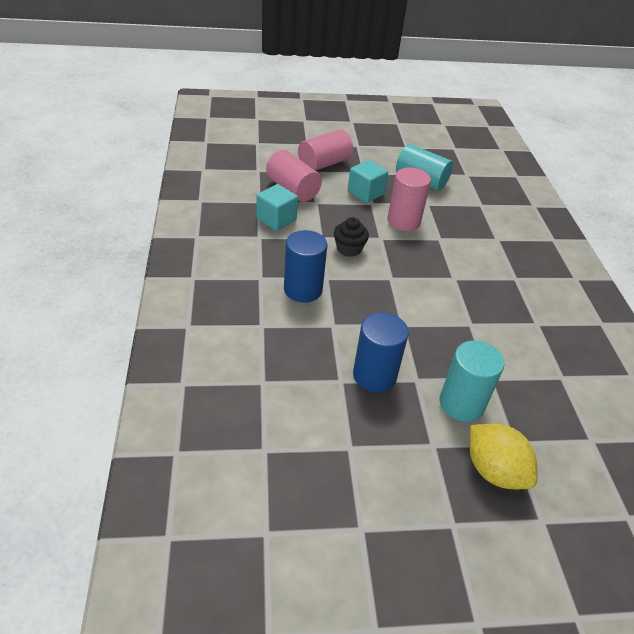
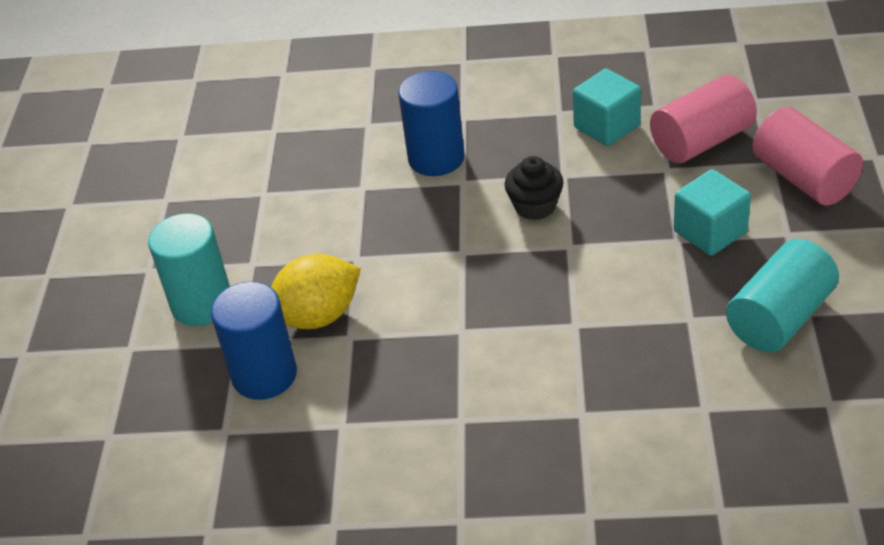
camera: 105 degrees right, 0 degrees up
blue cylinder [353,312,409,392] -> blue cylinder moved to [211,281,297,400]
pink cylinder [387,168,431,231] -> none
yellow lemon [470,424,538,489] -> yellow lemon moved to [271,254,361,329]

